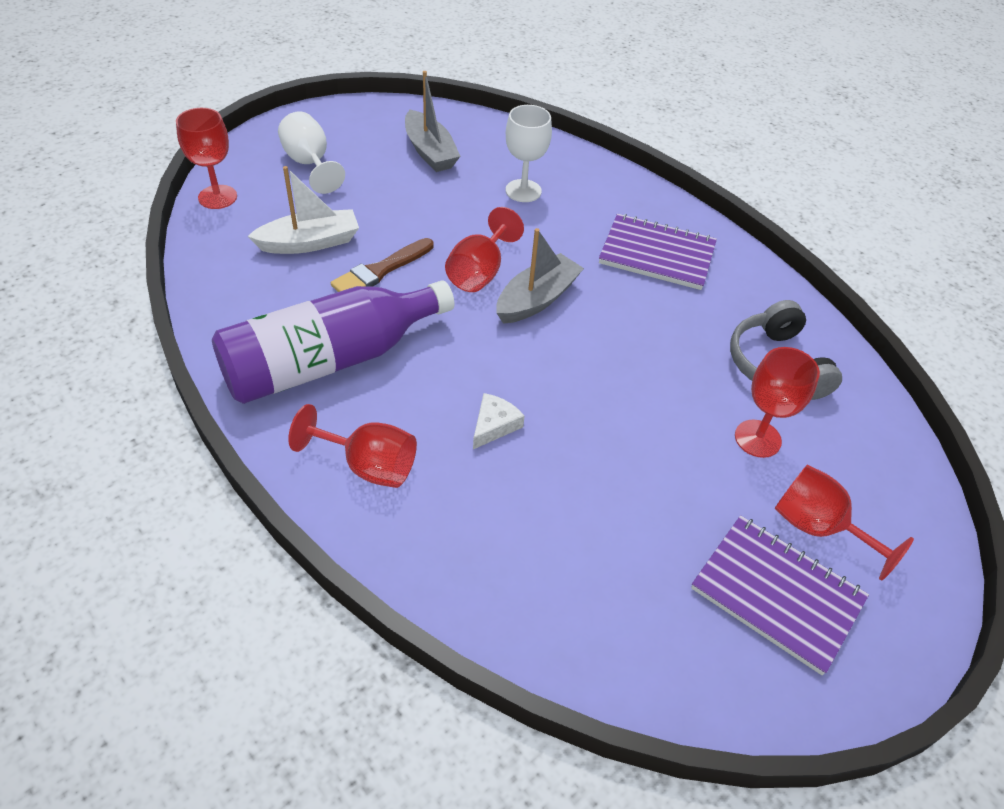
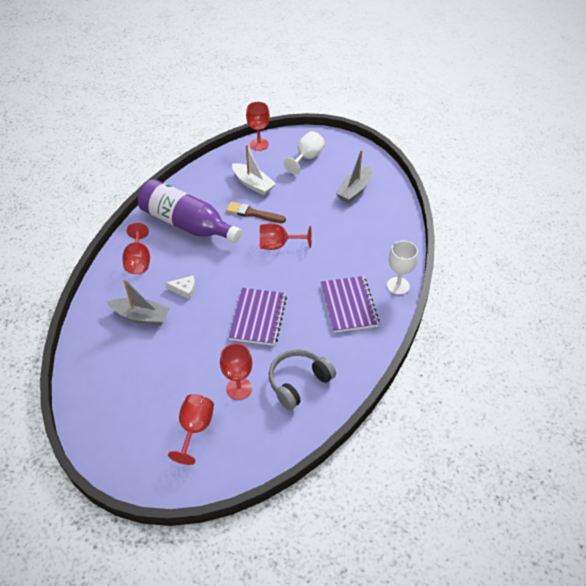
camera: 65 degrees right, 0 degrees up
grey boat [496,228,584,324] -> grey boat moved to [107,279,170,326]
white goblet [506,105,552,202] -> white goblet moved to [387,241,418,295]
purple notebook [691,515,869,675] -> purple notebook moved to [228,288,287,346]

